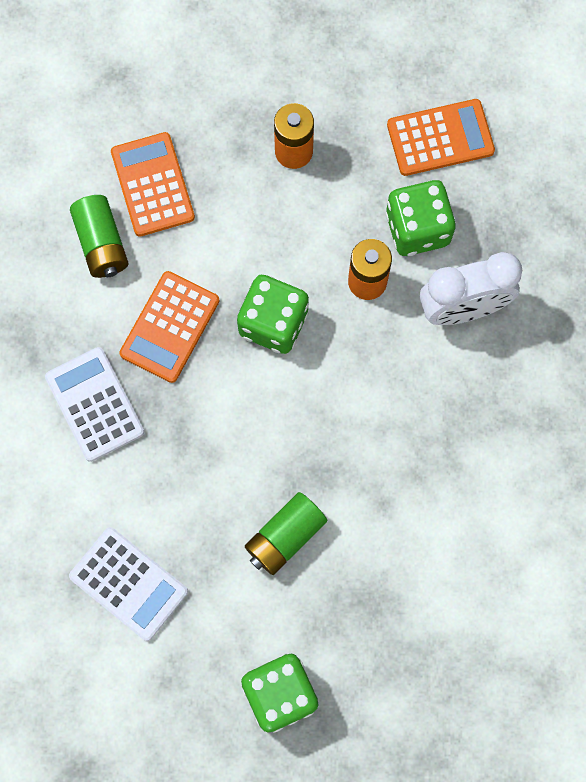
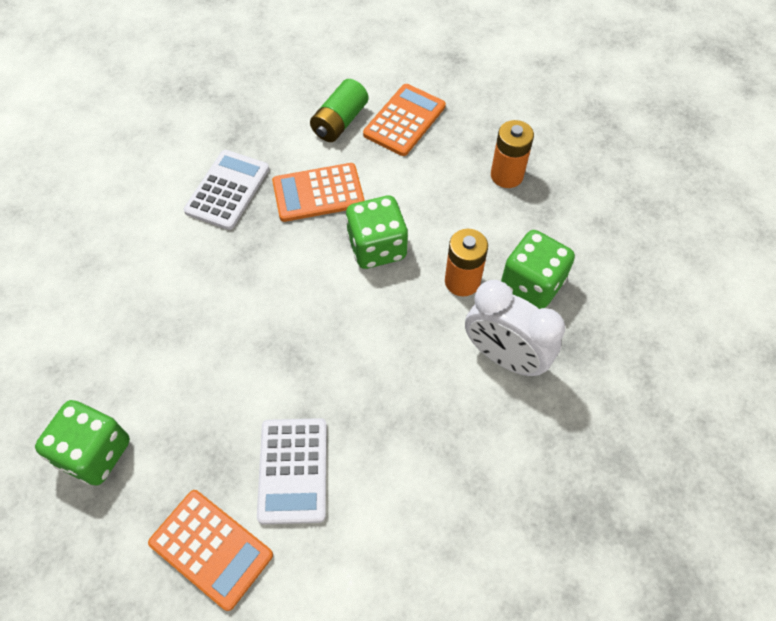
camera: 50 degrees right, 15 degrees down
white calculator [69,527,188,641] -> white calculator moved to [257,418,327,524]
green battery [245,492,327,575] -> none
orange calculator [387,99,495,176] -> orange calculator moved to [148,490,273,611]

